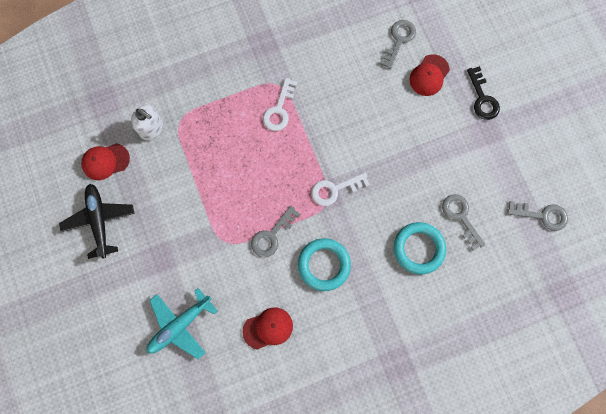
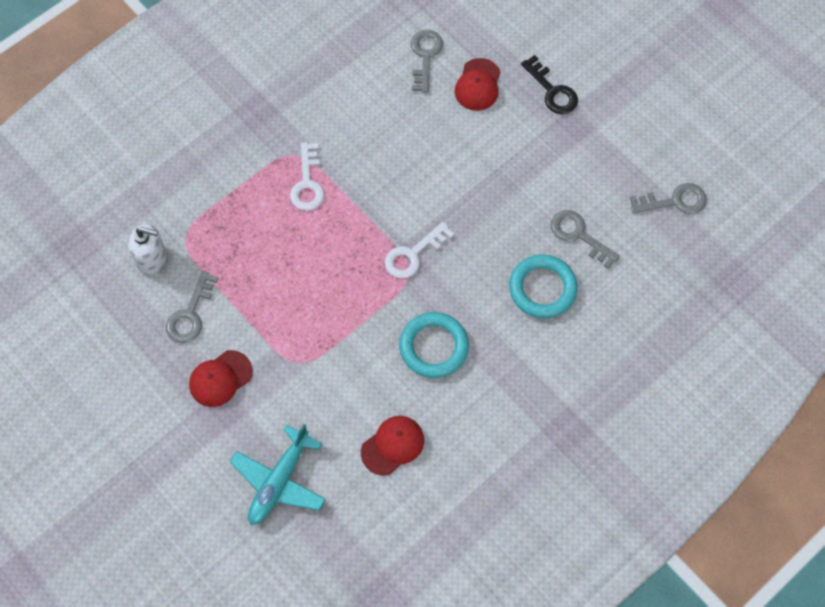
camera: 20 degrees left, 10 degrees down
black plane [59,184,135,259] -> none
red cap [81,143,130,180] -> red cap moved to [189,350,253,407]
grey key [251,205,301,257] -> grey key moved to [166,271,219,343]

